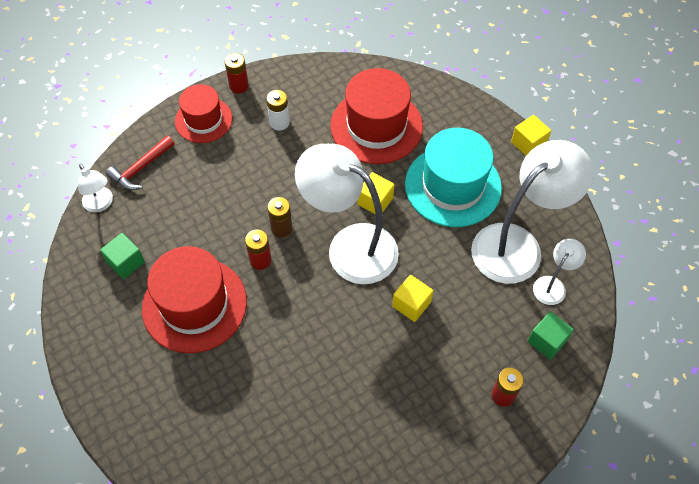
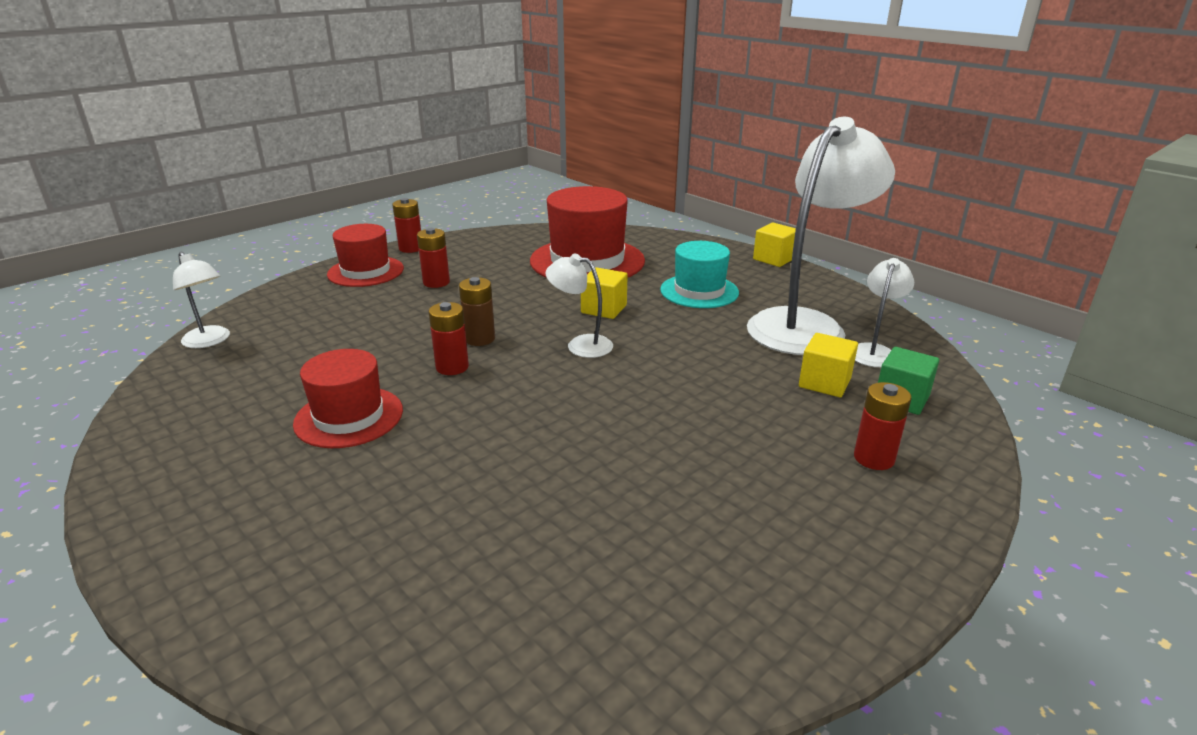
camera: 10 degrees left, 30 degrees down
green cube [100,233,145,279] -> none
red hammer [106,136,175,190] -> none
red hat [142,246,247,353] -> red hat [293,349,403,448], size x0.62
white battery [266,90,290,130] -> none
white lamp [295,144,399,284] -> white lamp [545,253,613,358], size x0.46
yellow cube [392,275,433,322] -> yellow cube moved to [799,333,858,397]
turquoise hat [405,128,502,227] -> turquoise hat [660,241,739,308], size x0.62
none -> red battery [417,228,450,288]

